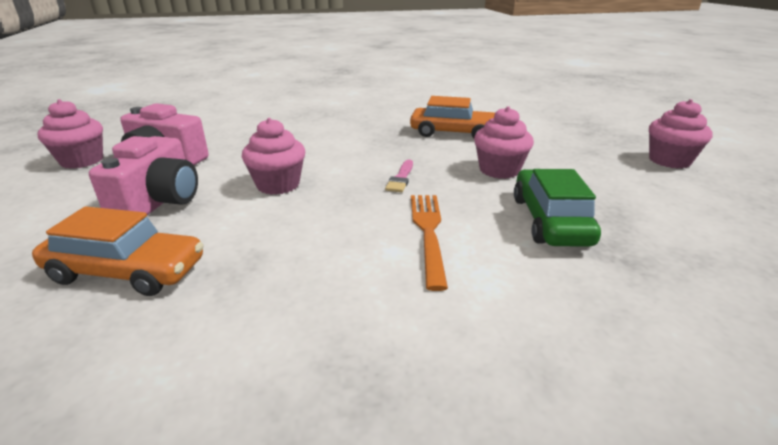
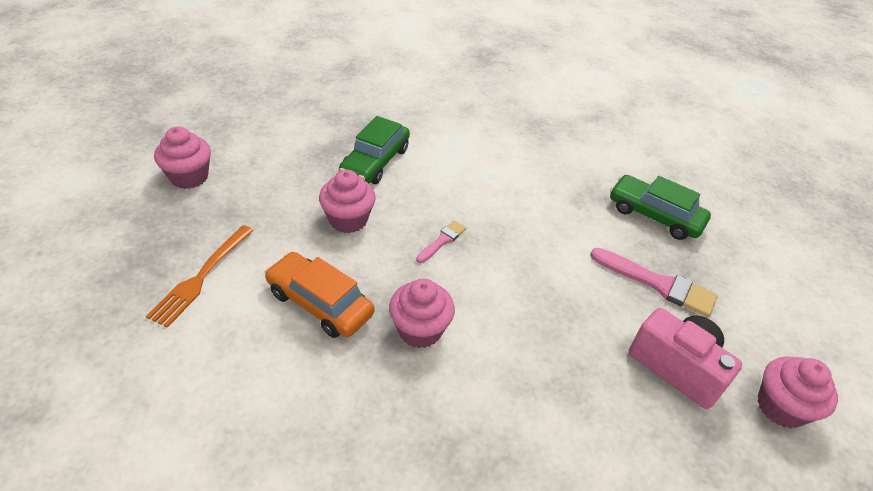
camera: 160 degrees left, 15 degrees up
orange car [32,206,204,296] -> green car [610,175,711,240]
pink camera [89,136,198,215] -> pink brush [590,248,718,317]
pink cupcake [242,118,305,195] -> pink cupcake moved to [389,278,455,348]
orange fork [411,195,448,291] -> orange fork moved to [146,225,254,328]

